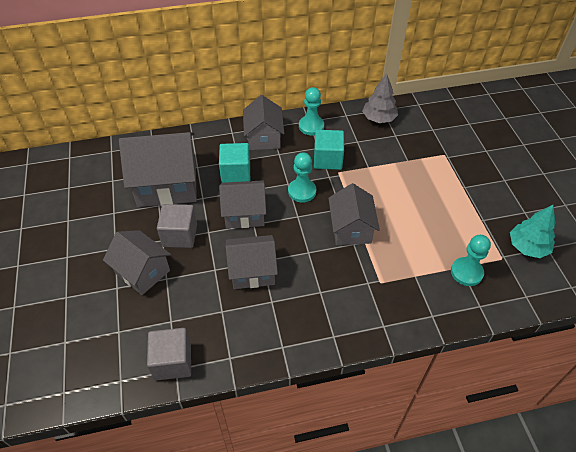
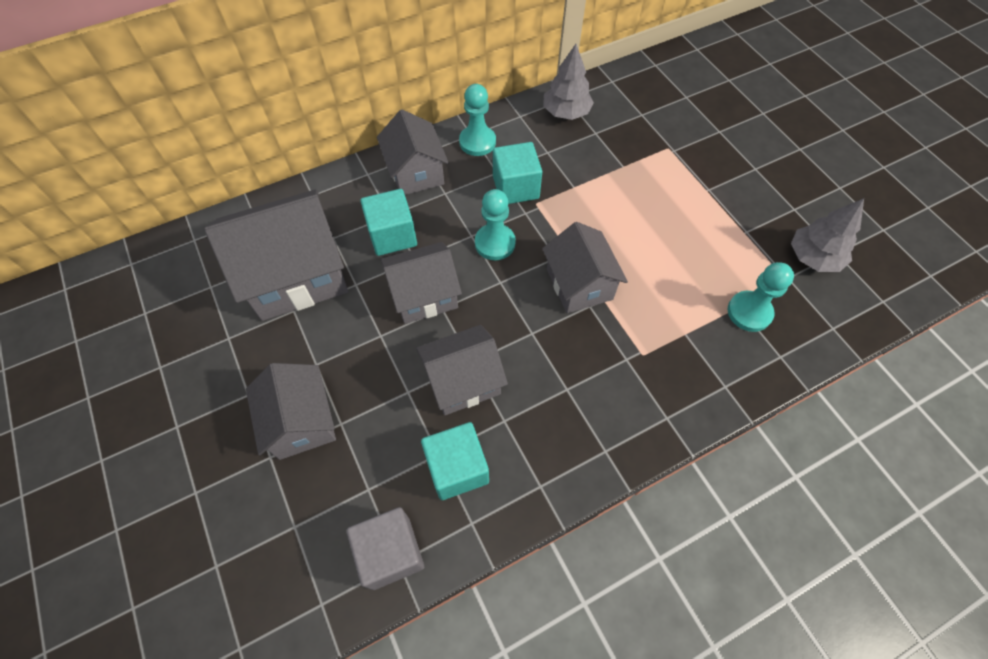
camera: 15 degrees left, 10 degrees up
grey house [103,230,171,295] -> grey house turned 45 degrees clockwise [246,363,336,460]
grey cube [157,204,197,248] -> none
turquoise tree [510,205,555,258] -> grey tree [791,198,864,272]
none -> turquoise cube [421,422,489,500]

